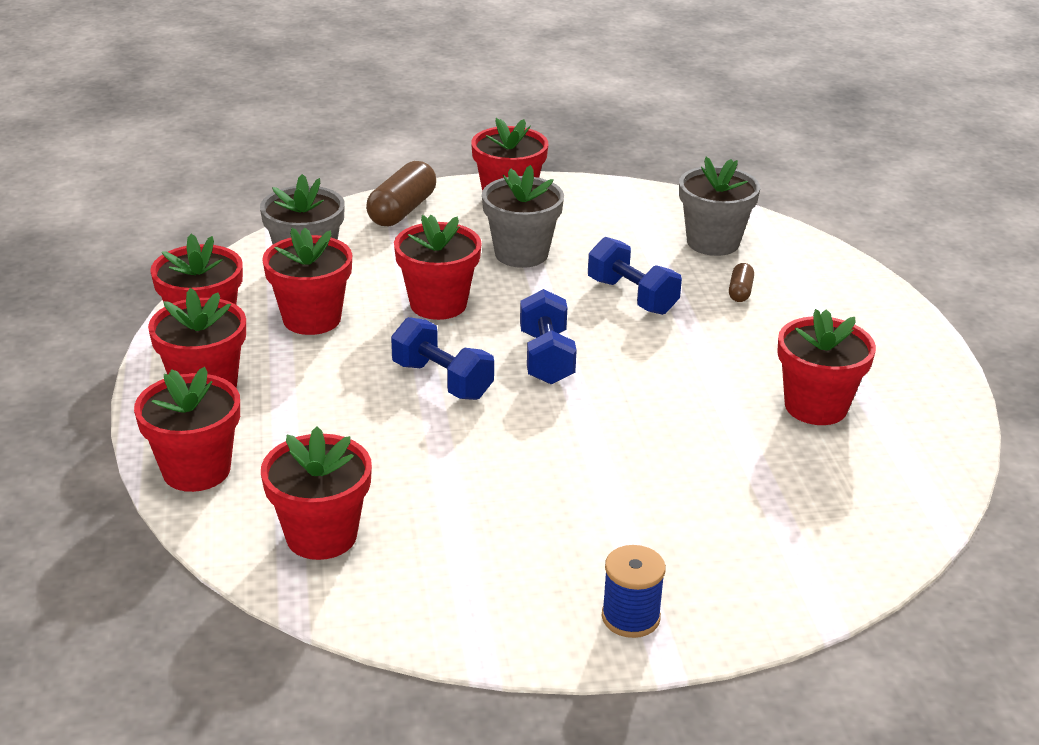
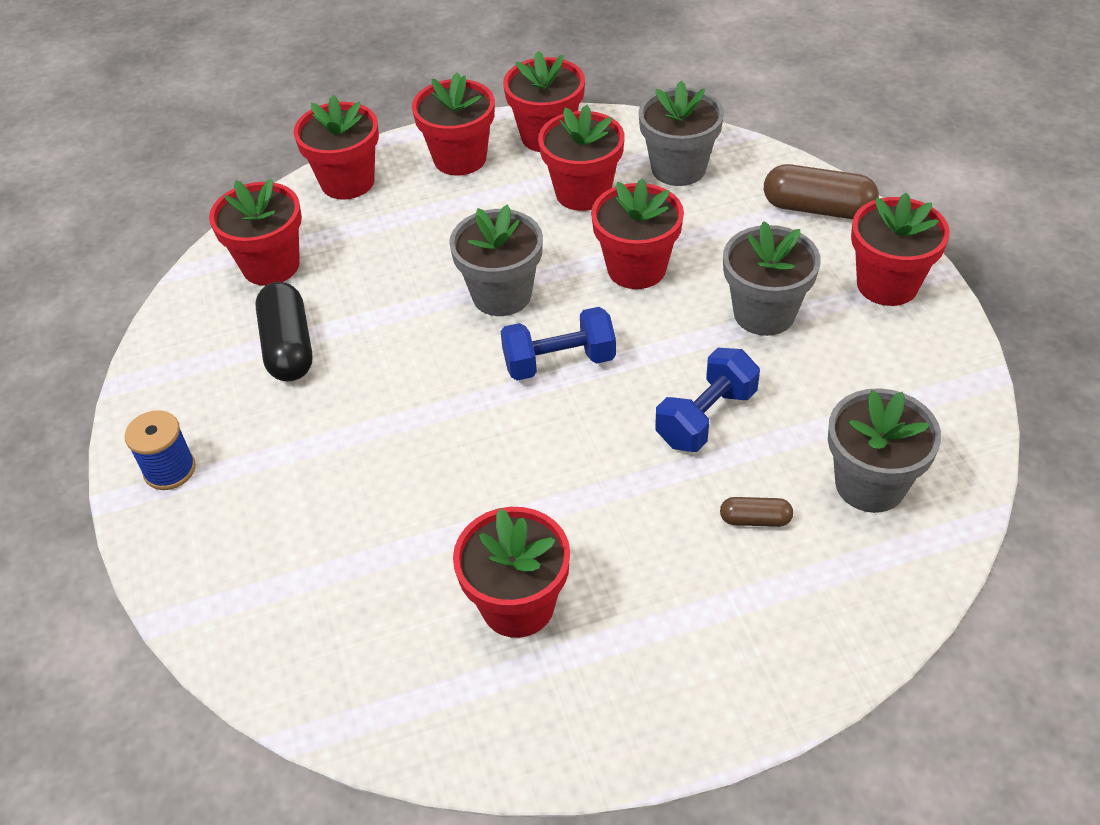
camera: 85 degrees right, 15 degrees up
blue dumbbell [391,317,494,400] -> grey flower pot [449,205,543,316]
none -> black capsule [255,282,312,381]

